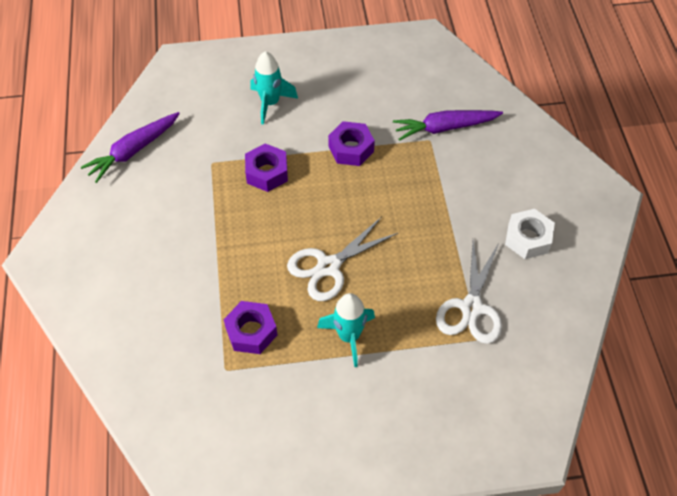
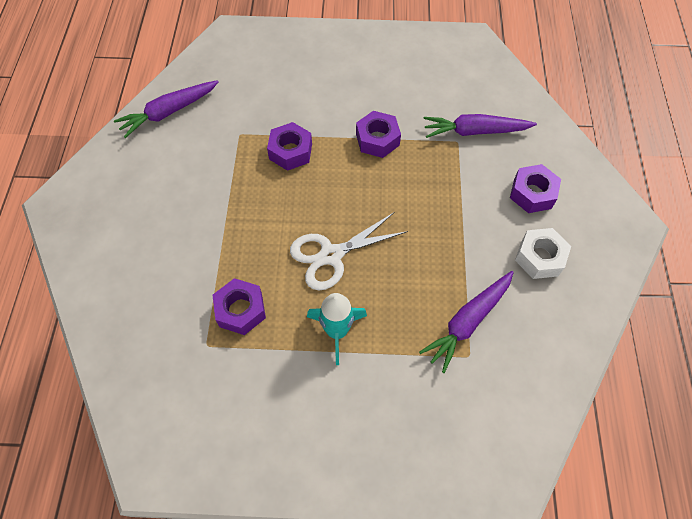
camera: 10 degrees right, 5 degrees up
turquoise rocket [251,51,298,125] -> none
white scissors [436,240,502,344] -> purple carrot [419,271,514,373]
none -> purple nut [510,164,561,213]

